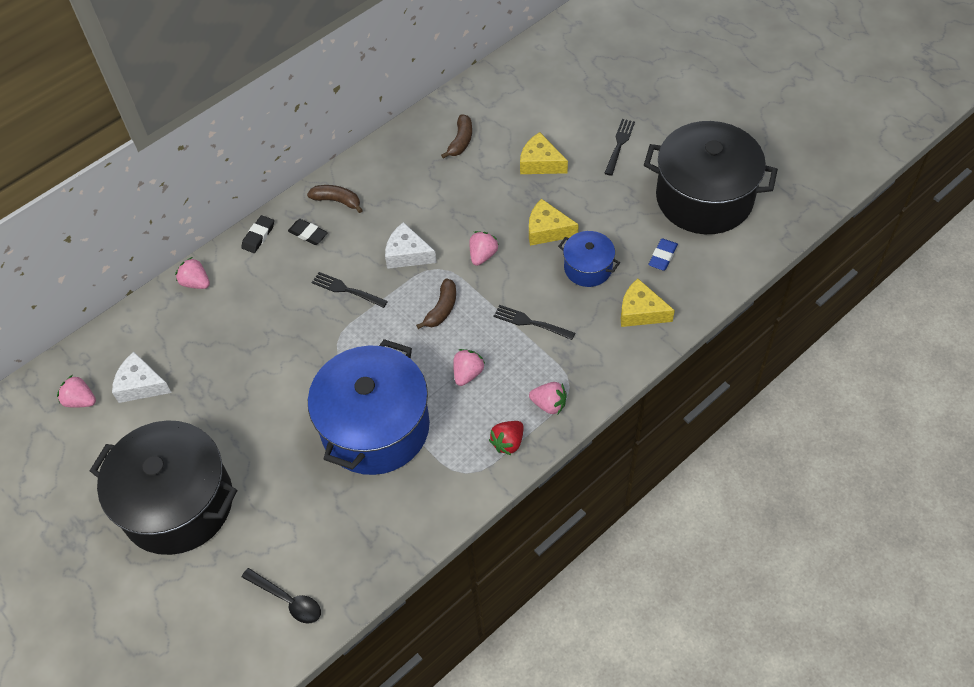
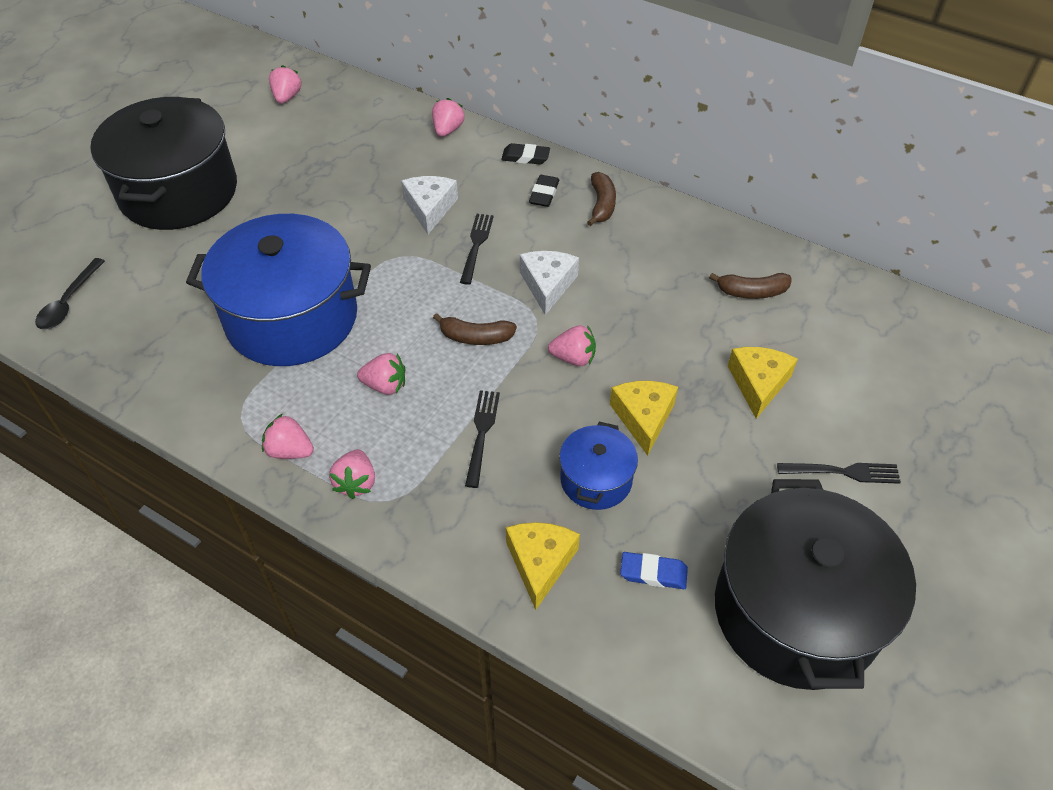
camera: 70 degrees right, 5 degrees down
white cheese [112,352,172,403] -> white cheese moved to [401,176,458,234]
red strawberry [489,421,523,455] -> pink strawberry [262,414,314,459]

